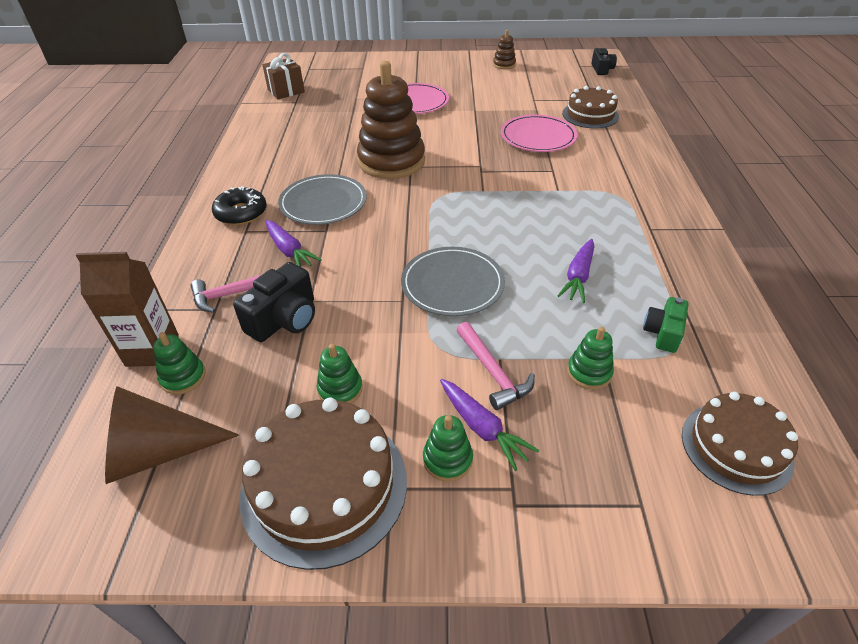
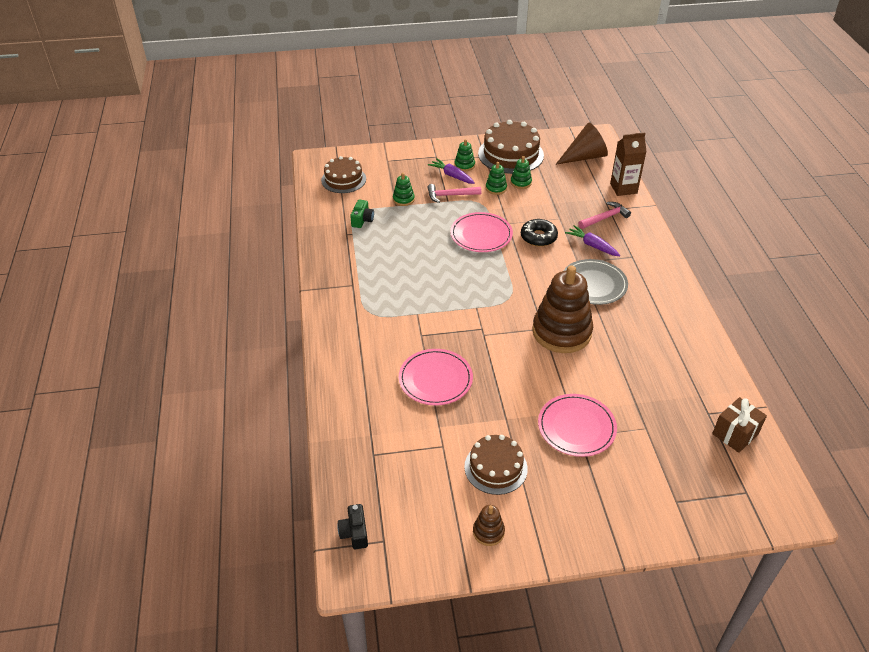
camera: 170 degrees right, 0 degrees up
green stacking toy [153,332,206,395] -> green stacking toy moved to [486,162,507,195]
black donut [212,186,267,225] -> black donut moved to [521,219,558,247]
black camera [233,262,315,342] -> none
grey plate [401,247,505,316] -> pink plate [450,212,513,252]
pink hammer [457,322,535,410] -> pink hammer turned 60 degrees counterclockwise [427,184,481,203]
purple carrot [558,239,595,303] -> none
brown cake [562,86,619,128] -> brown cake moved to [464,435,528,495]

